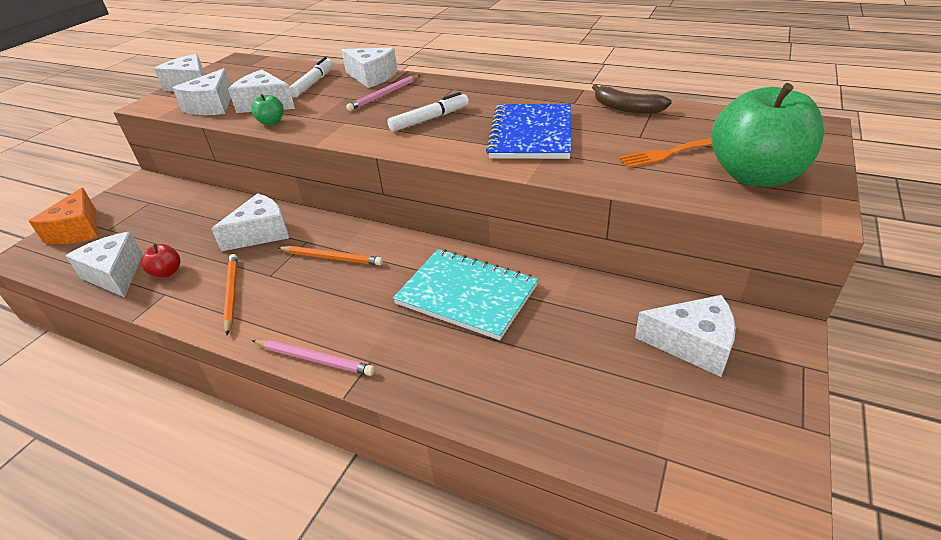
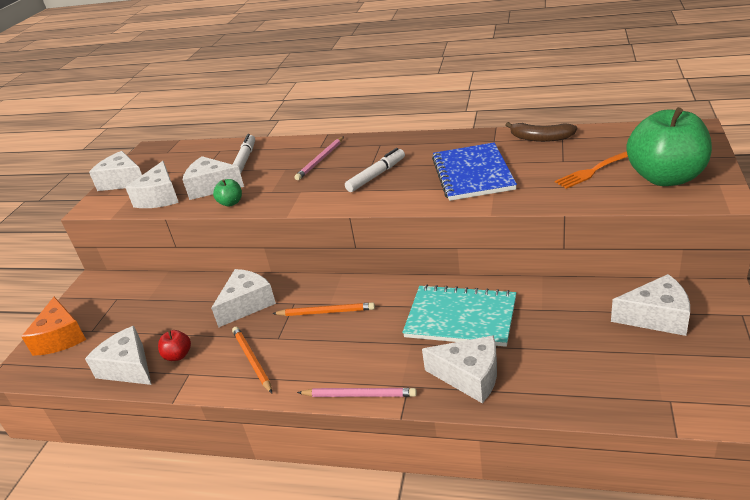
camera: 10 degrees left, 5 degrees down
white cheese [341,47,398,88] -> white cheese moved to [422,335,497,403]

